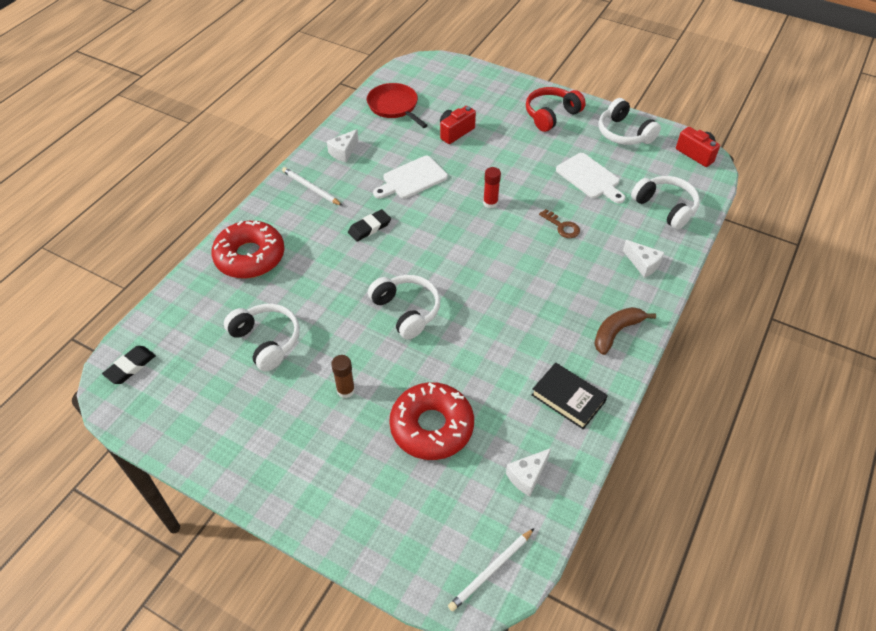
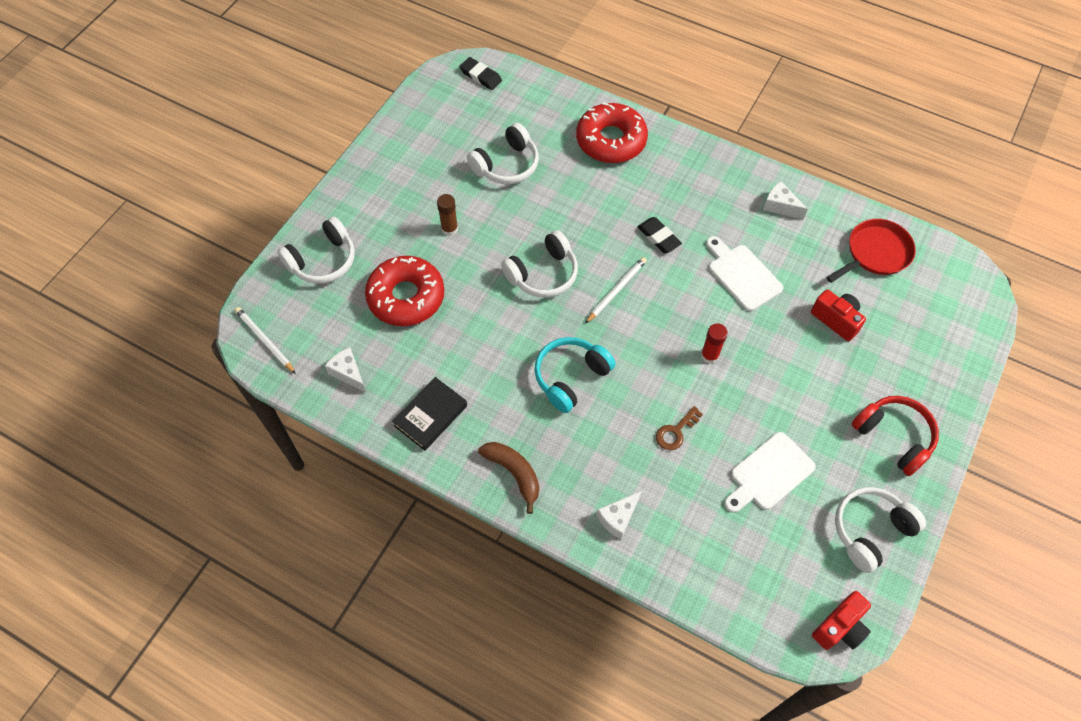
camera: 90 degrees right, 10 degrees up
white pencil [282,167,342,206] -> white pencil moved to [585,257,647,324]
white headphones [631,176,699,230] -> white headphones moved to [277,216,355,284]
none -> turquoise headphones [535,337,616,413]

